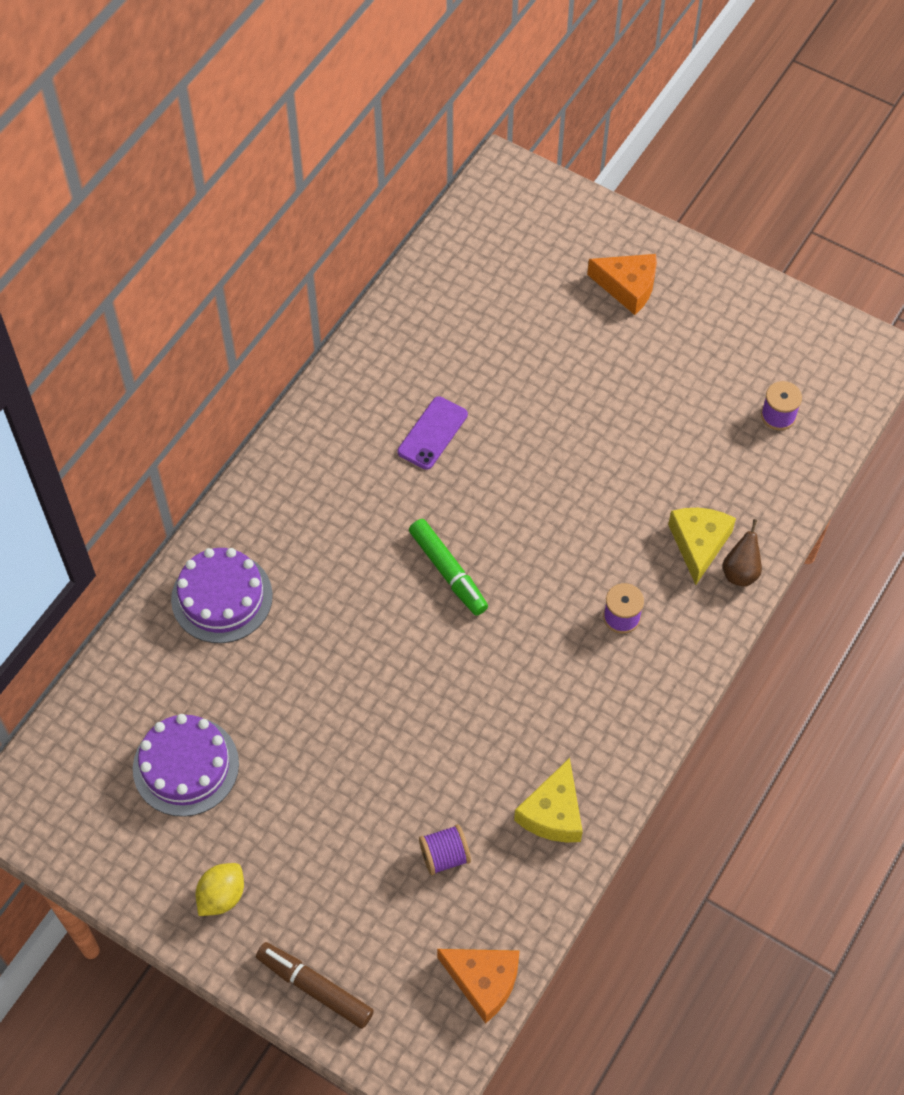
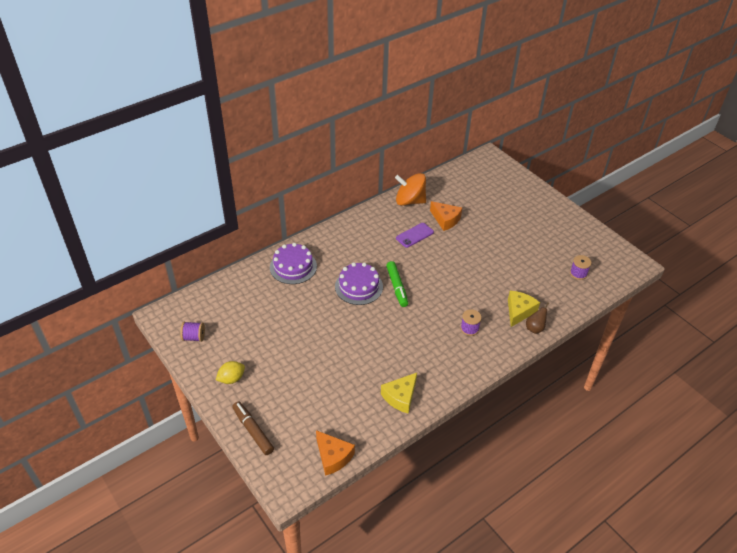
camera: 20 degrees right, 15 degrees down
purple cake [133,714,239,817] -> purple cake moved to [335,262,383,305]
purple spool [419,824,471,875] -> purple spool moved to [180,322,205,342]
orange cheese [587,254,657,315] -> orange cheese moved to [430,201,462,231]
none -> orange spinning top [395,173,426,206]

